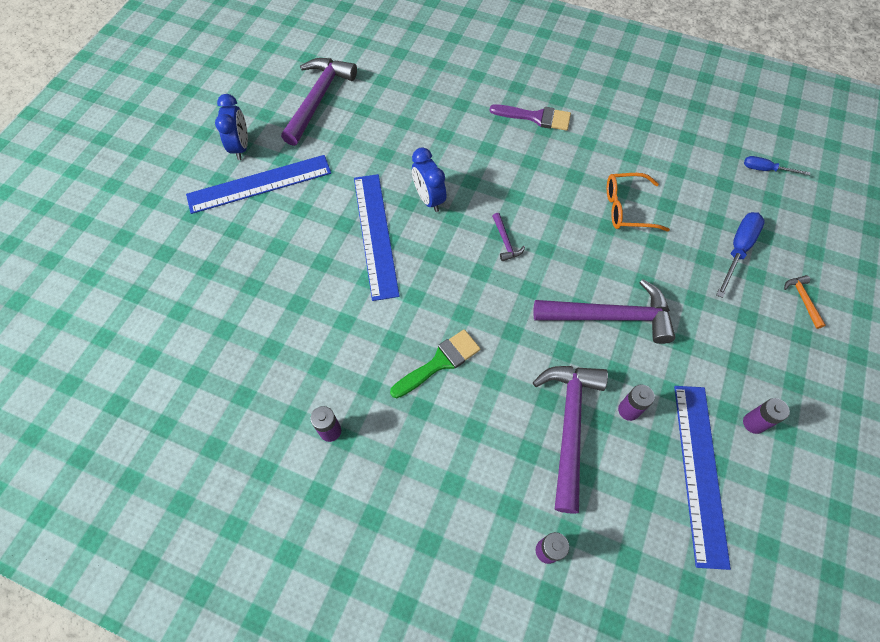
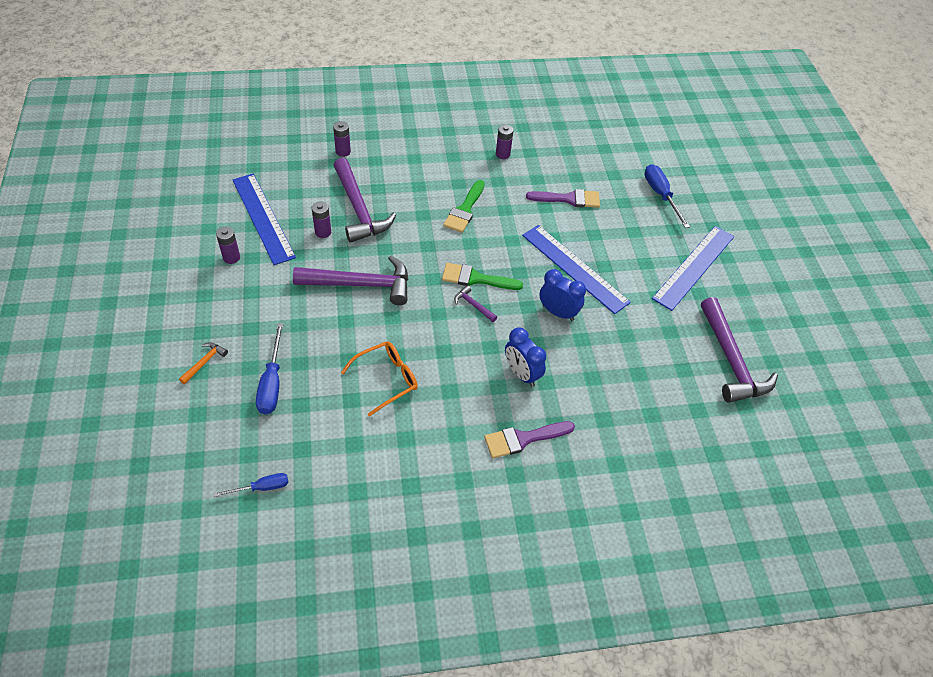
camera: 145 degrees right, 10 degrees down
blue clock [215,94,248,160] -> blue clock moved to [505,327,546,387]
purple hammer [533,279,675,344] -> purple hammer turned 150 degrees counterclockwise [293,256,409,305]
orange hammer [784,275,826,329] -> orange hammer turned 105 degrees counterclockwise [179,342,228,384]
none -> green brush [442,263,523,290]
none -> purple brush [526,189,600,208]
none -> blue screwdriver [645,164,690,228]

